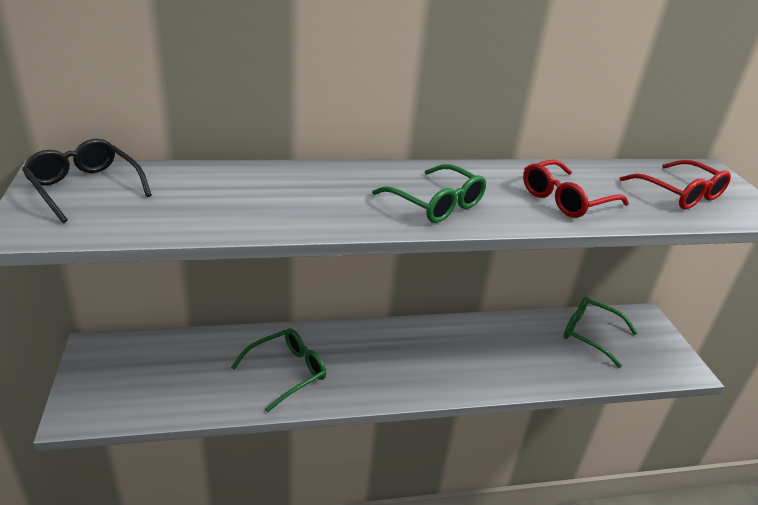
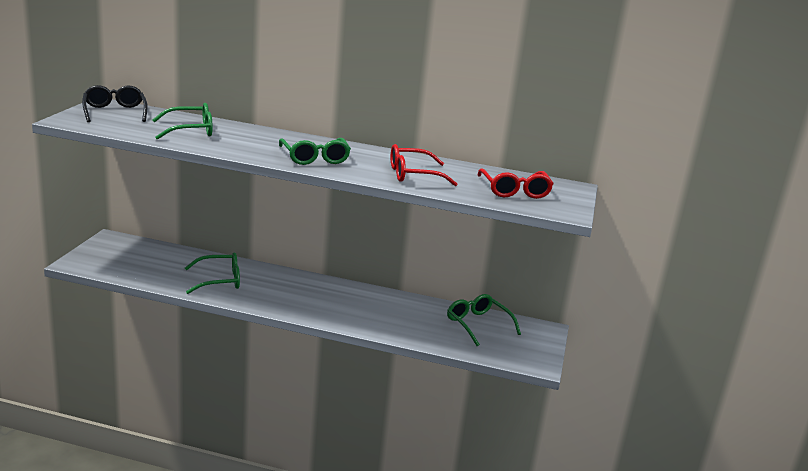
camera: 25 degrees right, 10 degrees down
none -> green glasses [153,103,213,140]

